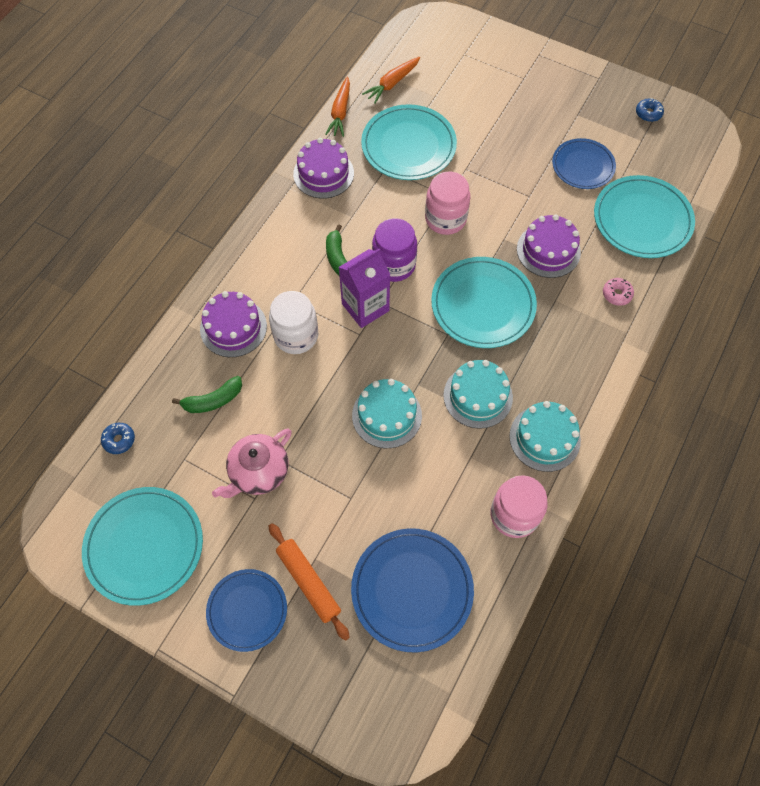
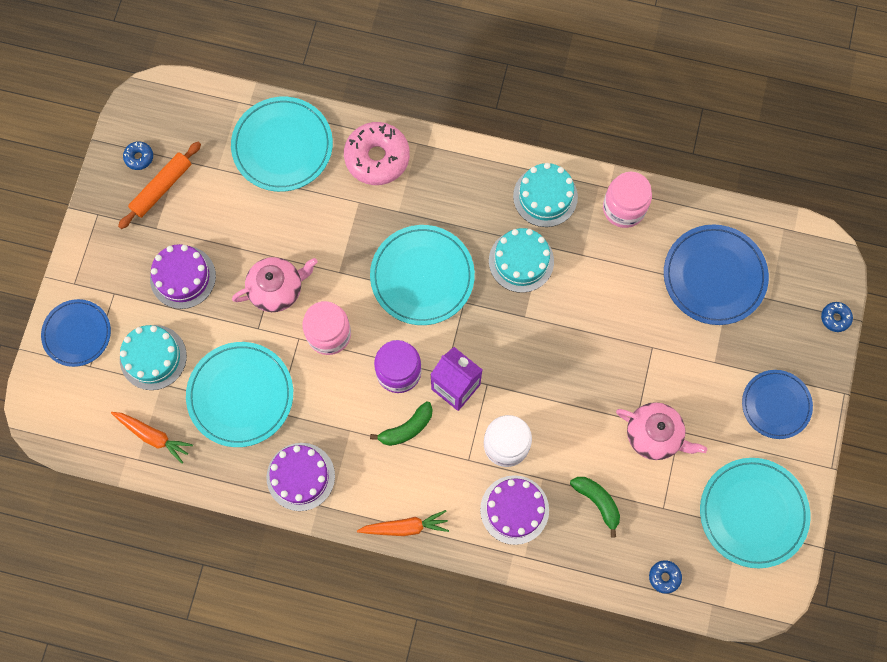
camera: 105 degrees left, 10 degrees up
orange rolling pin [269,523,350,641] -> orange rolling pin moved to [118,142,201,229]
orange carrot [325,77,350,137] -> orange carrot moved to [357,510,449,536]
turquoise cake [352,379,422,448] -> turquoise cake moved to [120,325,187,390]
purple cake [517,214,581,278] -> purple cake moved to [150,244,216,309]
blue plate [552,138,616,189] -> blue plate moved to [41,299,111,367]
pink donut [603,278,634,306] -> pink donut [344,122,410,185], size x2.20
none -> pink teapot [232,257,318,312]
none -> blue donut [821,302,853,332]

